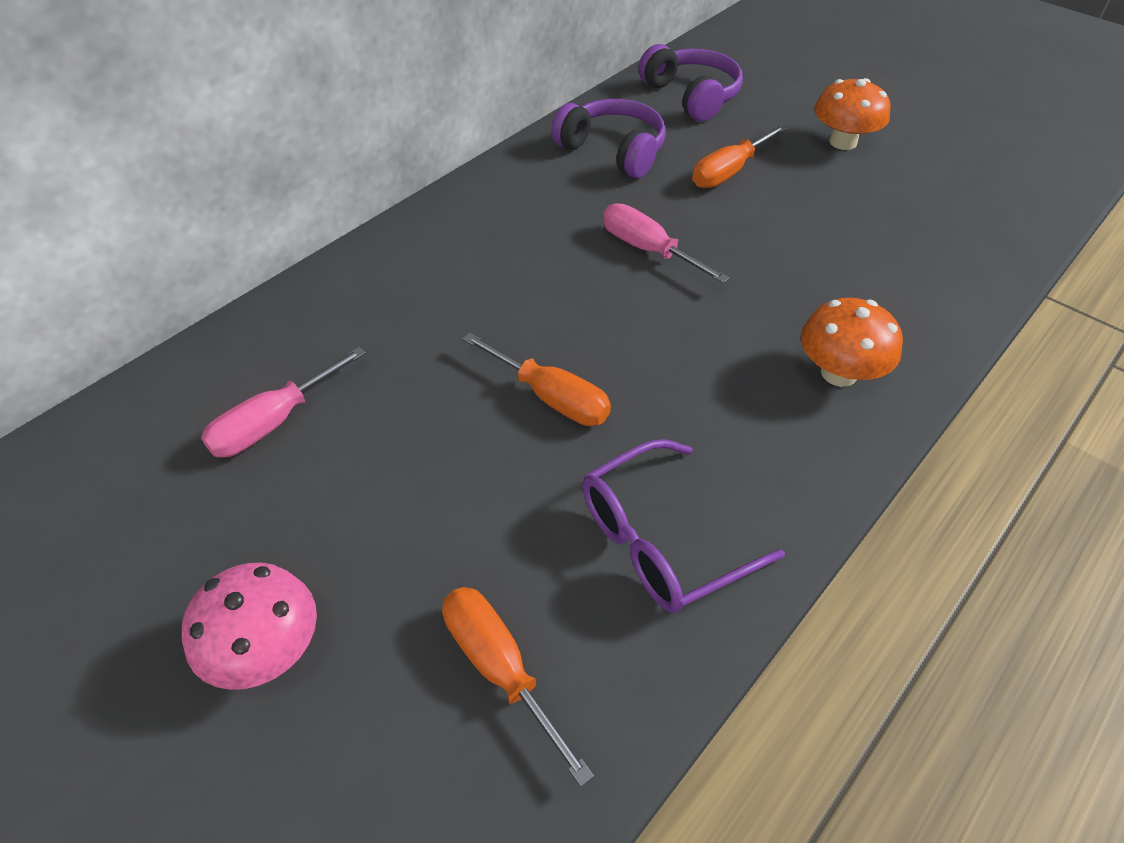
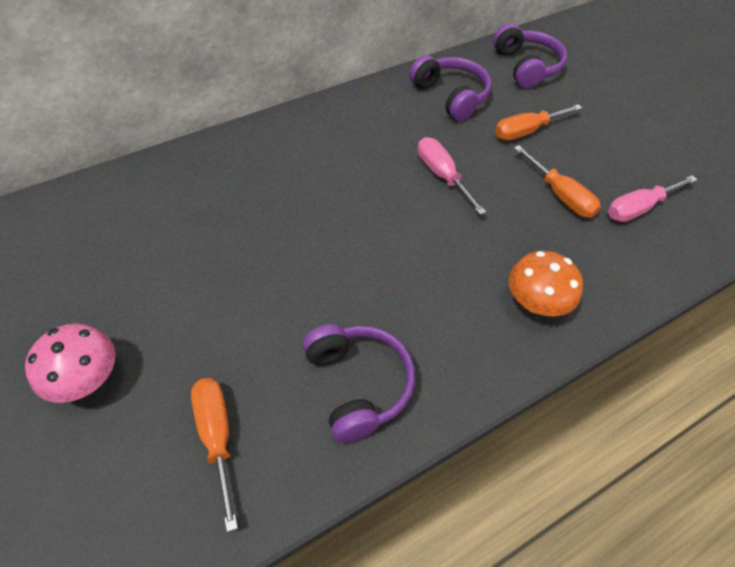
camera: 15 degrees right, 5 degrees up
pink screwdriver [201,347,366,457] -> pink screwdriver moved to [608,175,697,222]
orange screwdriver [462,333,611,426] -> orange screwdriver moved to [514,145,601,218]
purple glasses [582,439,785,613] -> purple headphones [302,324,415,443]
orange mushroom [814,78,891,150] -> none

